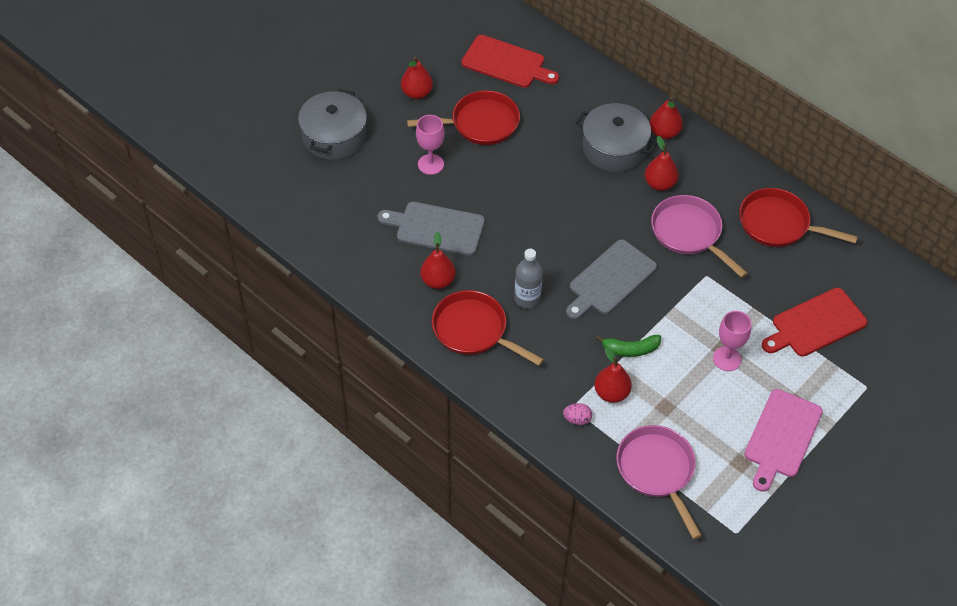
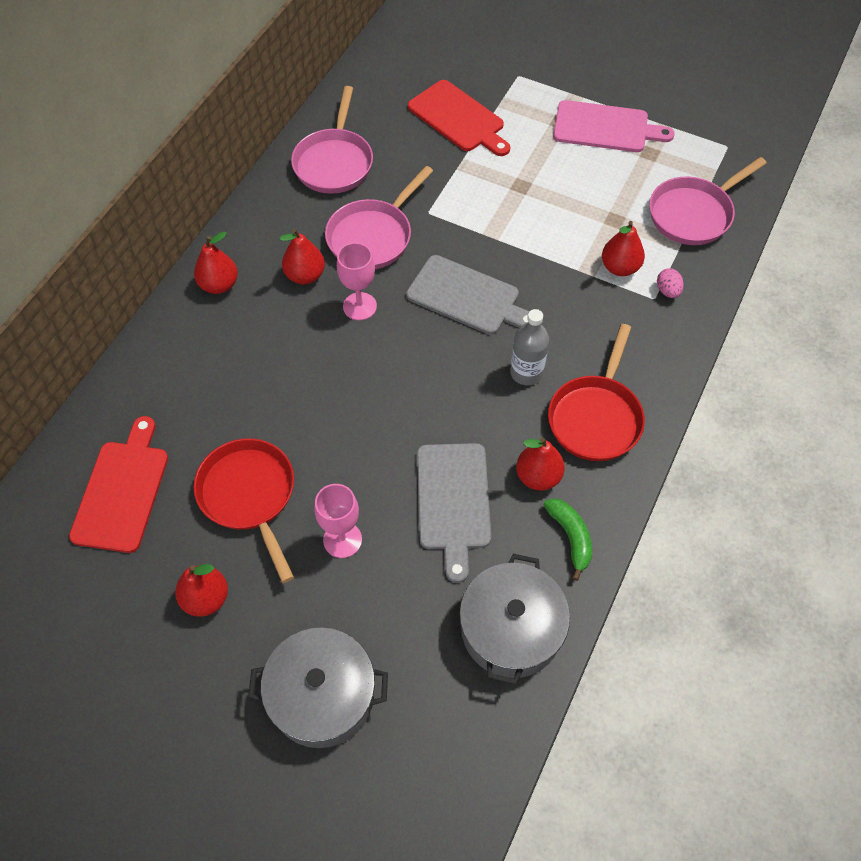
camera: 105 degrees left, 5 degrees up
grey pot [576,103,657,172] -> grey pot moved to [459,554,570,685]
green banana [596,335,661,357] -> green banana moved to [544,498,592,581]
pink goblet [713,311,751,371] -> pink goblet moved to [337,242,377,320]
red pan [739,188,858,247] -> pink pan [291,86,373,194]

